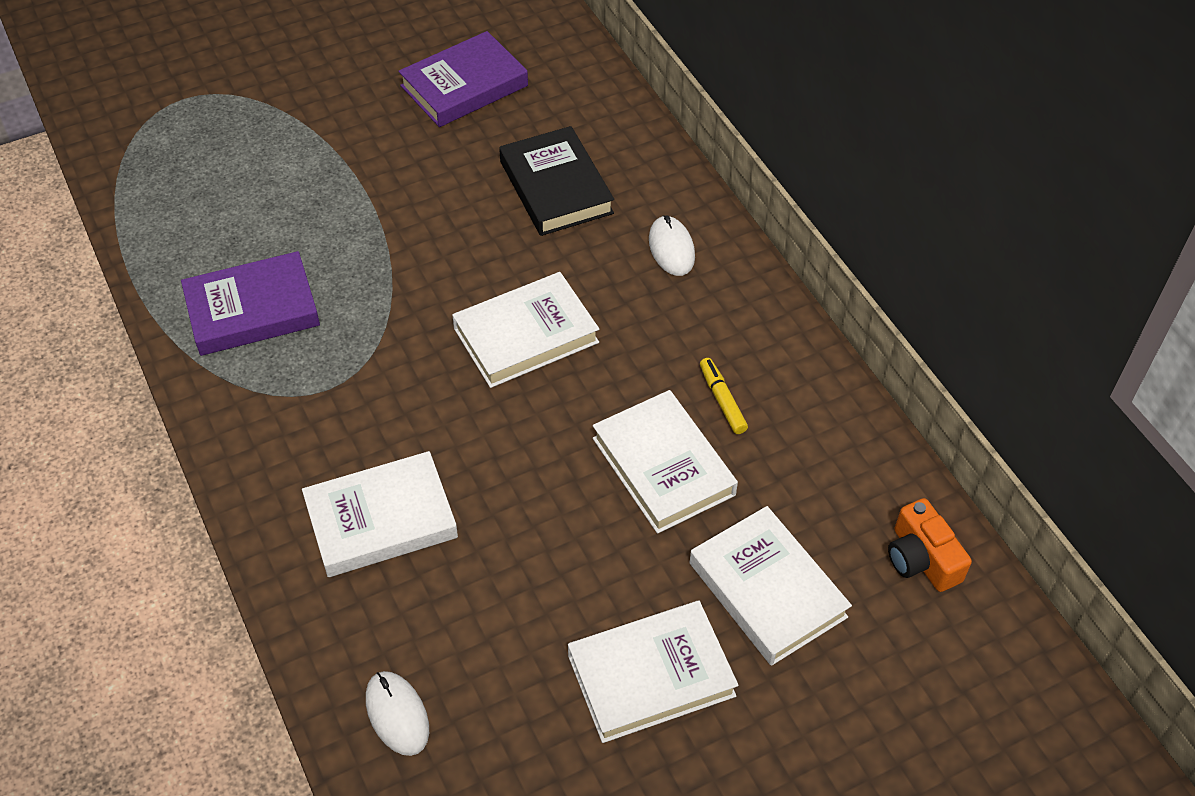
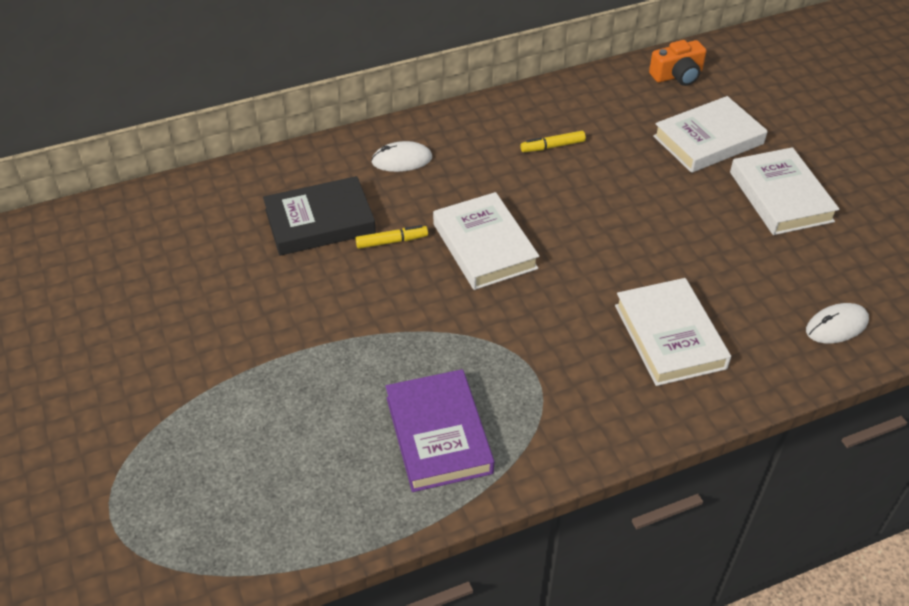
camera: 85 degrees left, 5 degrees down
purple book [398,31,528,127] -> none
white book [593,390,738,534] -> none
none -> yellow marker [355,225,428,249]

